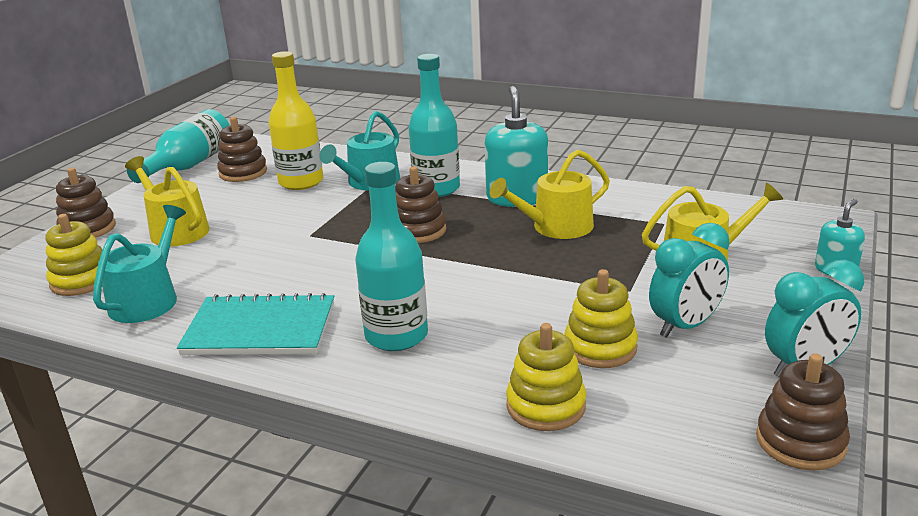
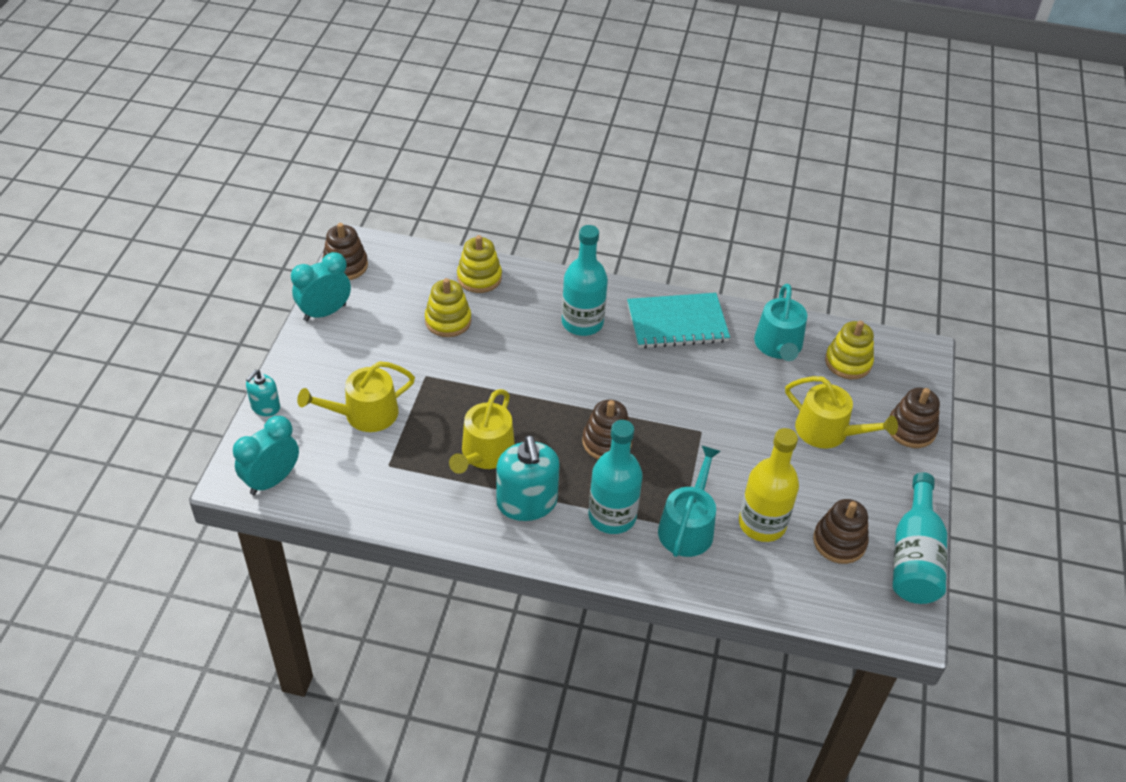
camera: 165 degrees right, 20 degrees up
yellow watering can [490,150,610,239] -> yellow watering can turned 150 degrees clockwise [449,389,515,474]
turquoise clock [649,223,730,338] -> turquoise clock moved to [233,416,299,495]

